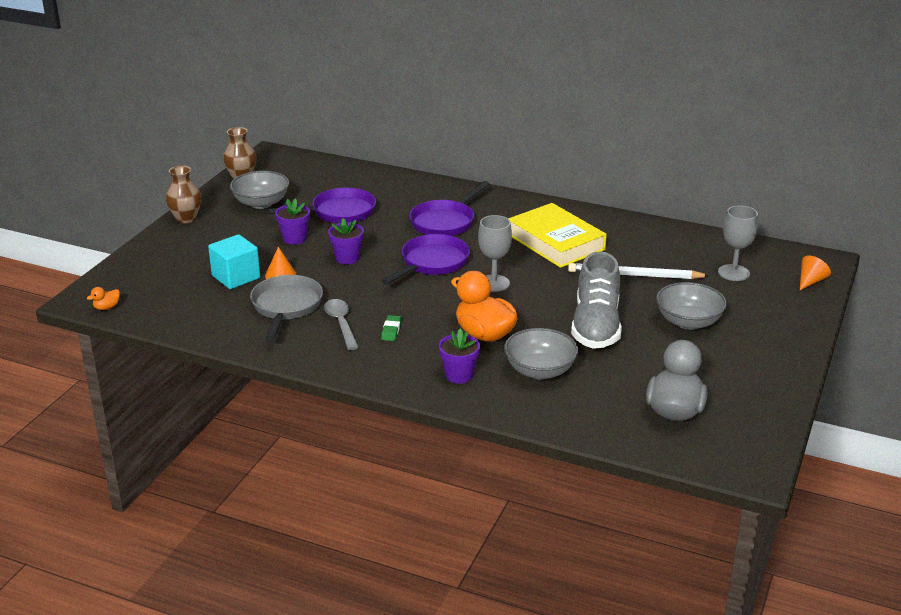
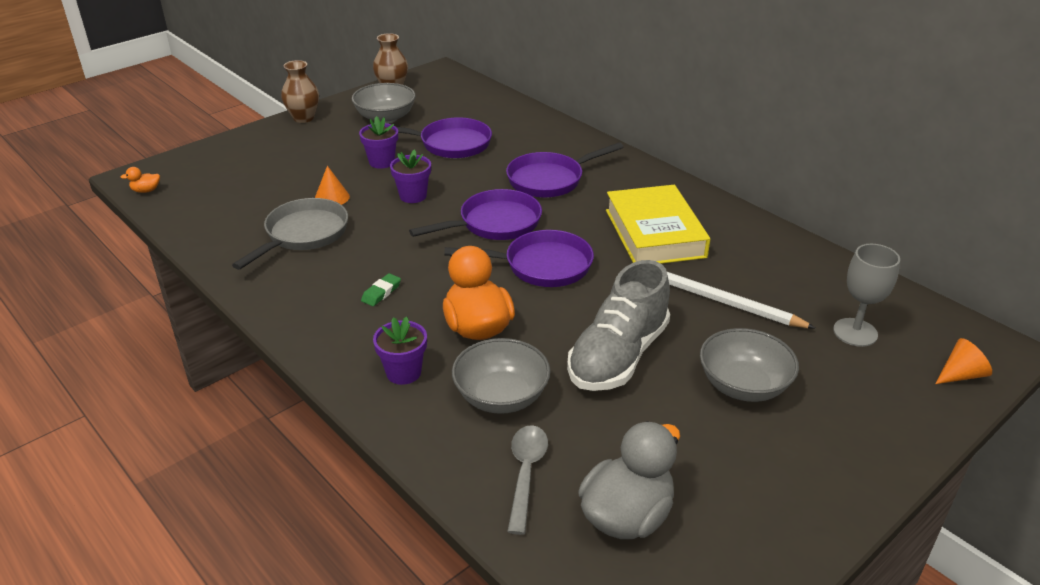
camera: 25 degrees right, 5 degrees up
turquoise cube [208,234,260,289] -> none
grey spoon [324,299,359,350] -> grey spoon moved to [507,425,548,535]
grey goblet [478,215,512,292] -> purple pan [444,230,594,287]

